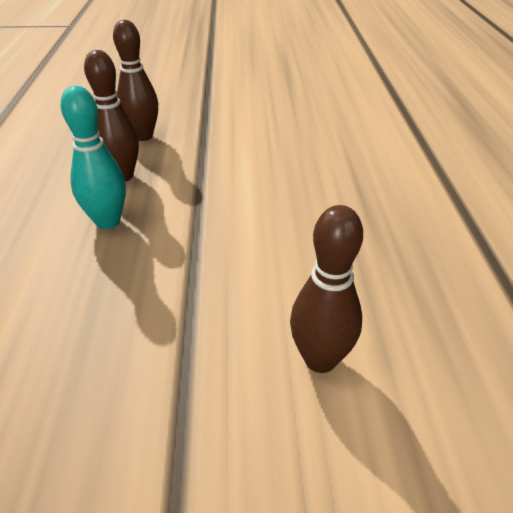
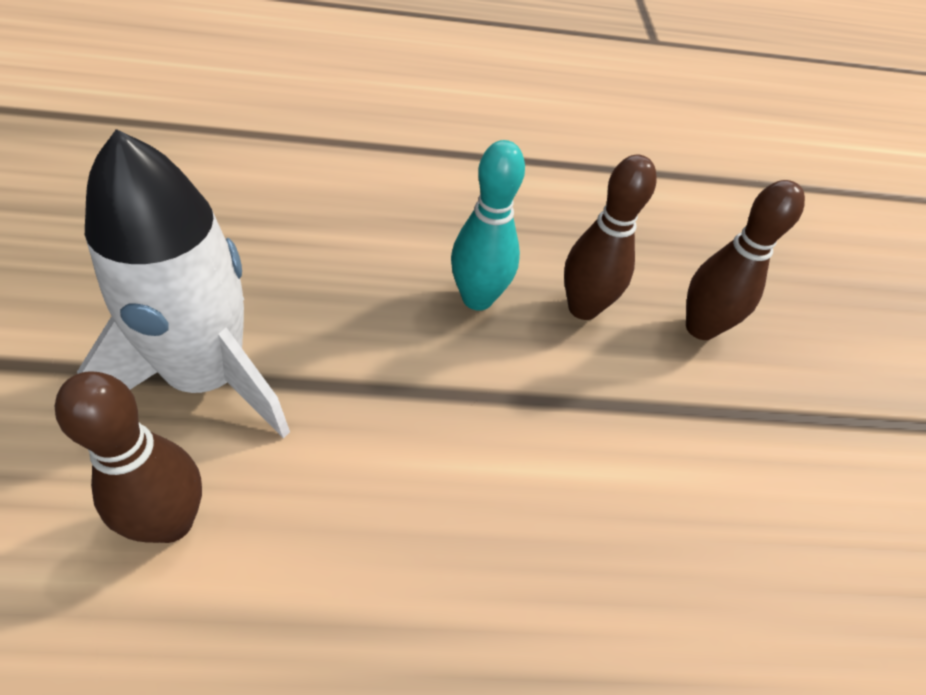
camera: 85 degrees right, 10 degrees up
none -> white rocket [77,129,290,439]

